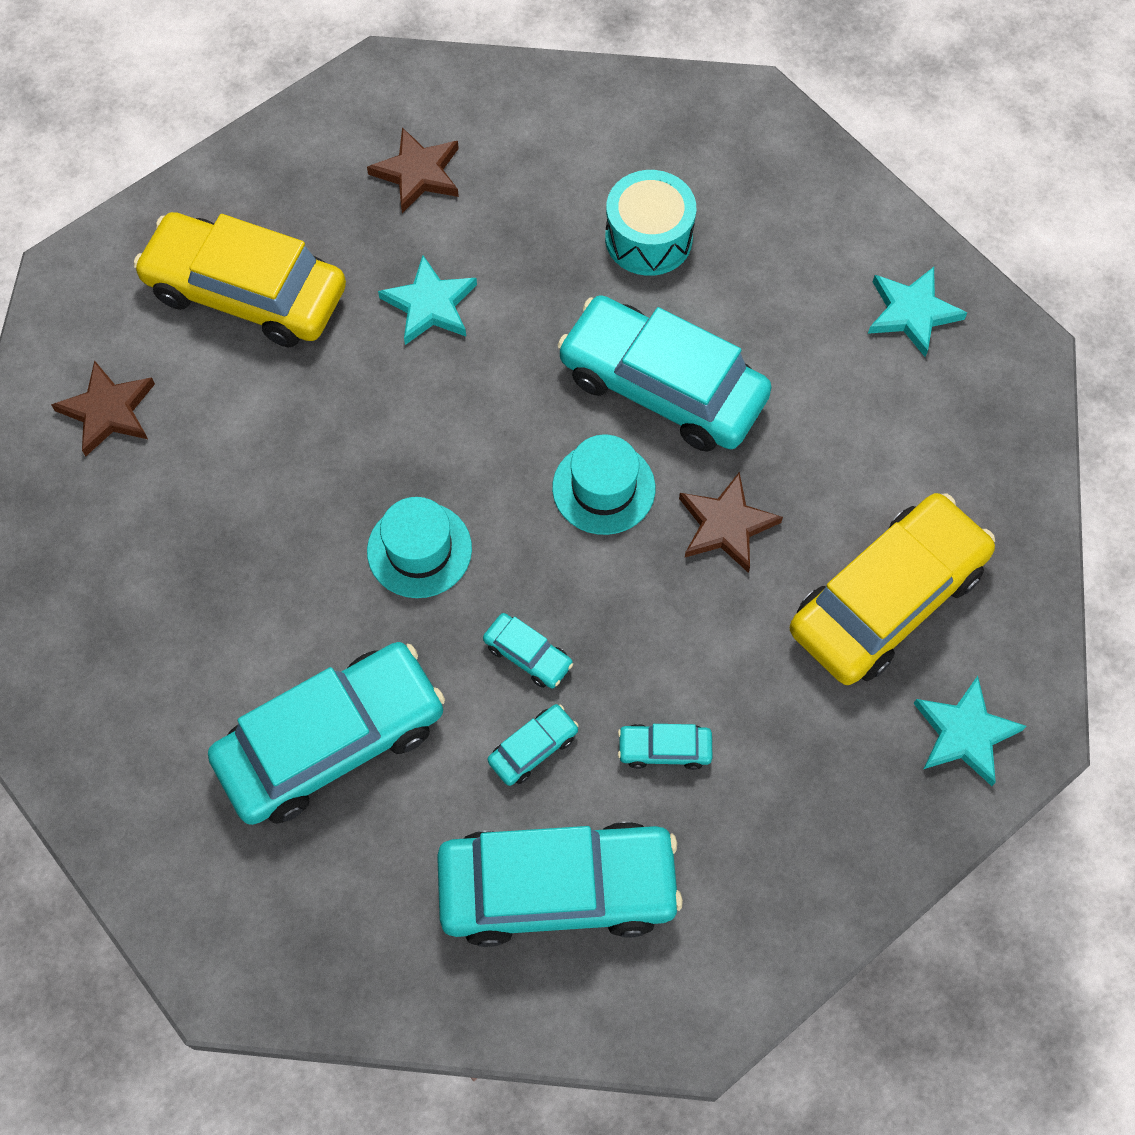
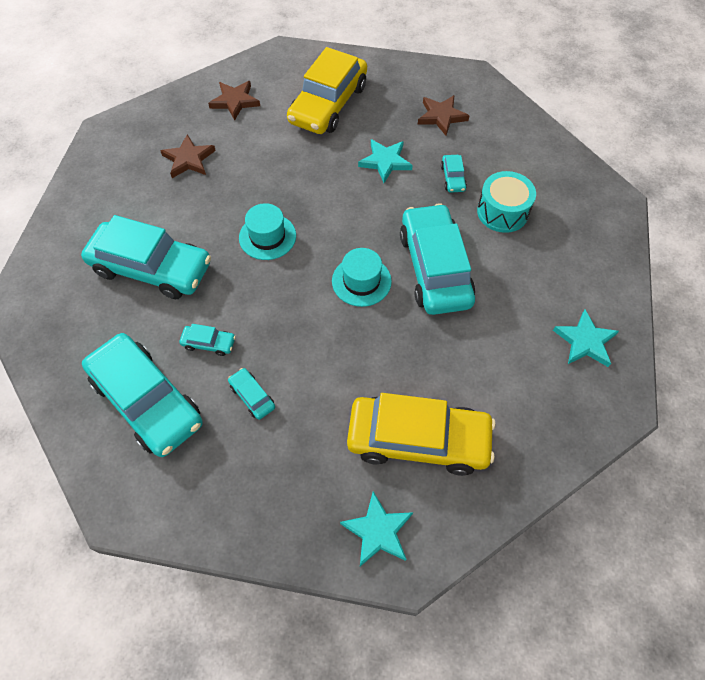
camera: 50 degrees right, 5 degrees down
yellow car [133,212,346,347] -> yellow car turned 135 degrees counterclockwise [287,47,367,134]
turquoise car [483,613,573,688] -> turquoise car moved to [441,155,467,193]
brown star [679,472,783,573] -> brown star moved to [160,134,216,178]

